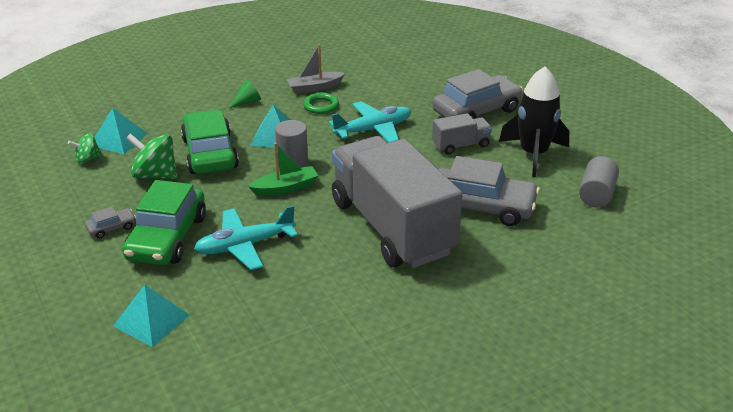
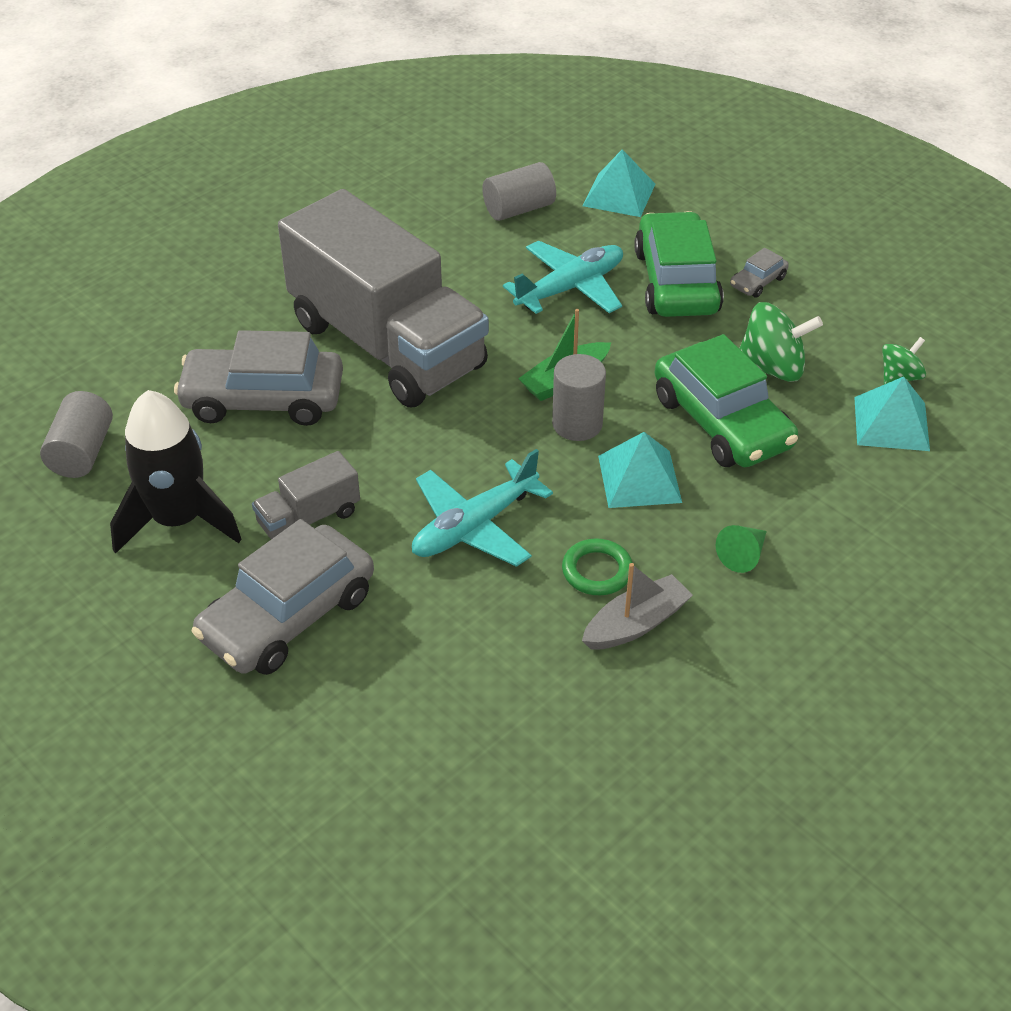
camera: 165 degrees right, 10 degrees up
none -> grey cylinder [482,162,556,221]

